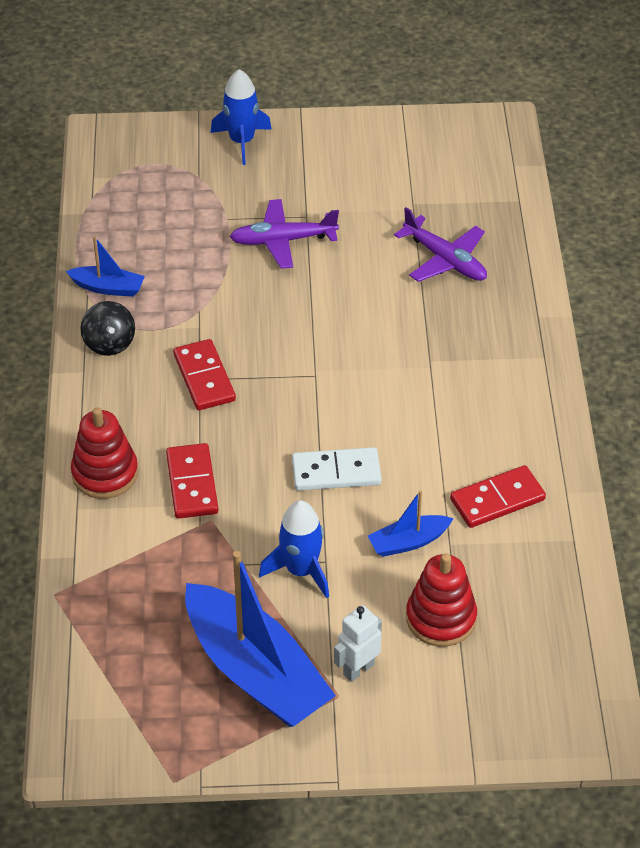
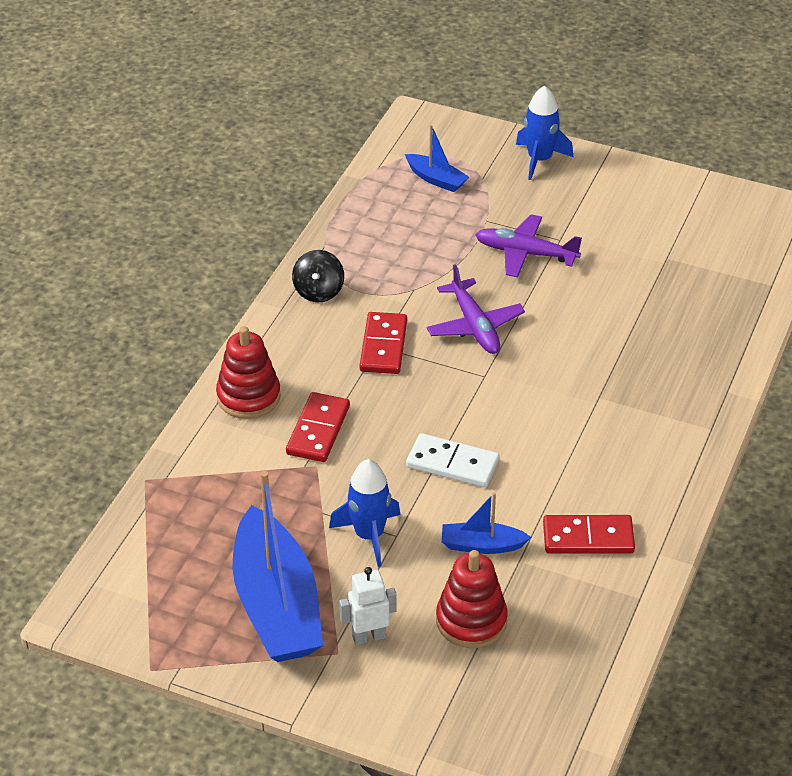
camera: 25 degrees right, 5 degrees down
blue boat [66,236,145,297] -> blue boat moved to [405,125,469,192]
purple plane [394,207,487,282] -> purple plane moved to [427,264,525,354]

